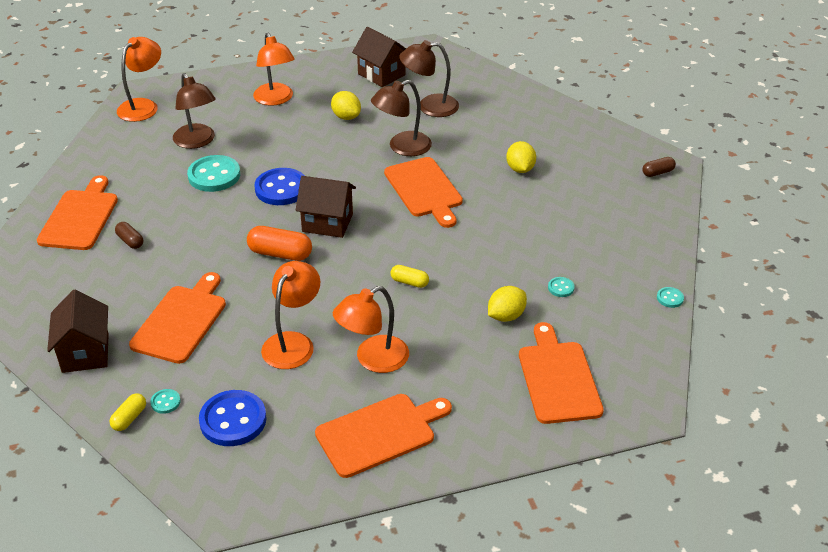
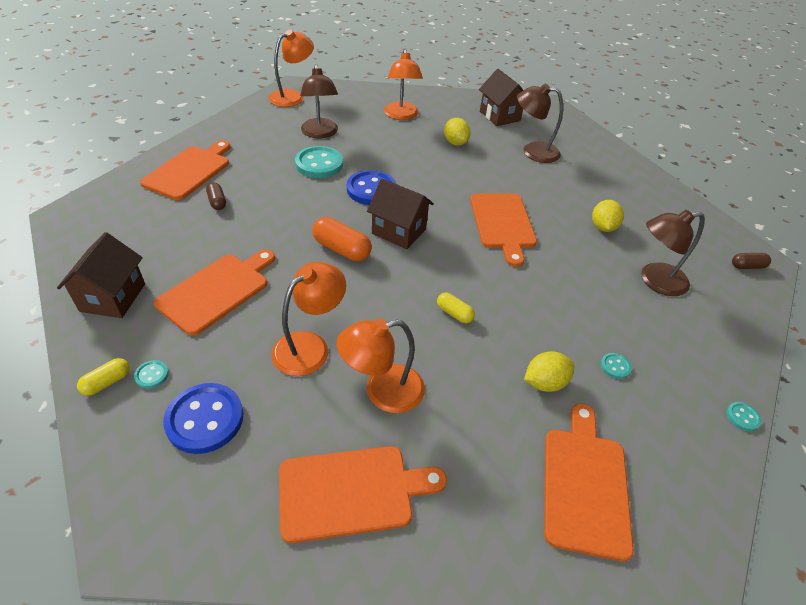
camera: 15 degrees right, 5 degrees up
brown lamp [371,80,432,156] -> brown lamp moved to [641,210,705,296]

